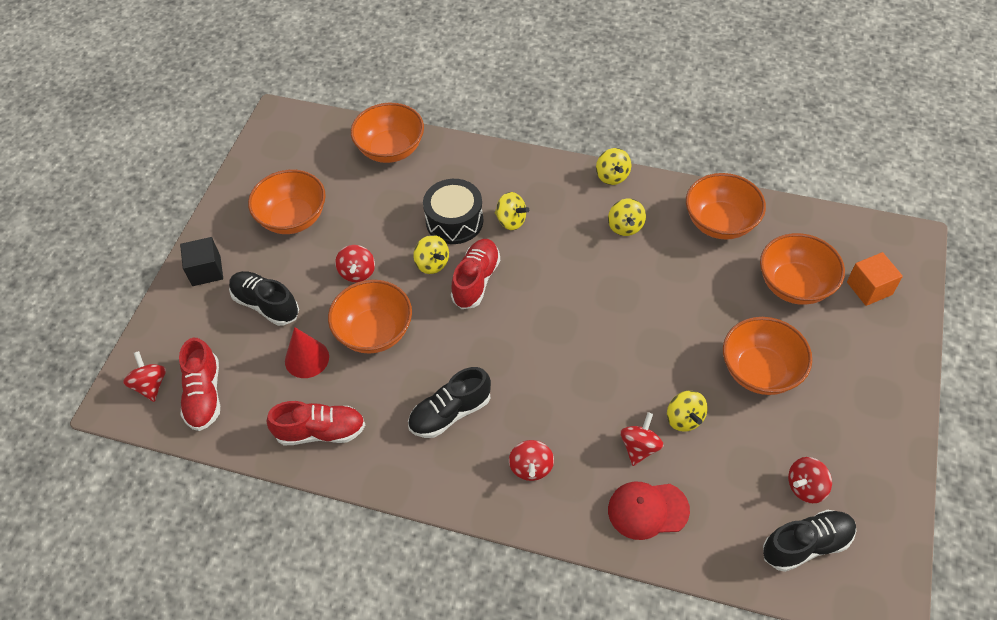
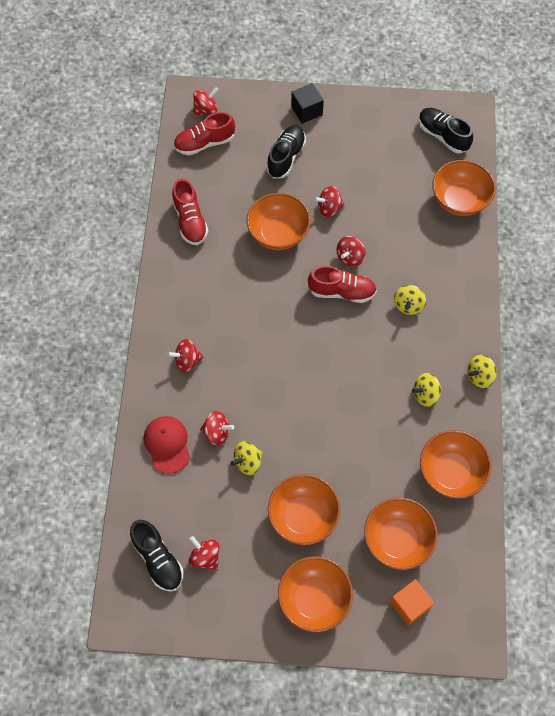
camera: 75 degrees right, 10 degrees up
orange bowl [248,169,326,234] -> orange bowl moved to [278,556,353,632]
red cone [285,327,329,378] -> none
black shoe [408,367,491,438] -> black shoe moved to [419,108,473,154]
yellow spinning top [413,235,449,274] -> red spinning top [337,236,366,267]
black drum [423,179,483,244] -> none

